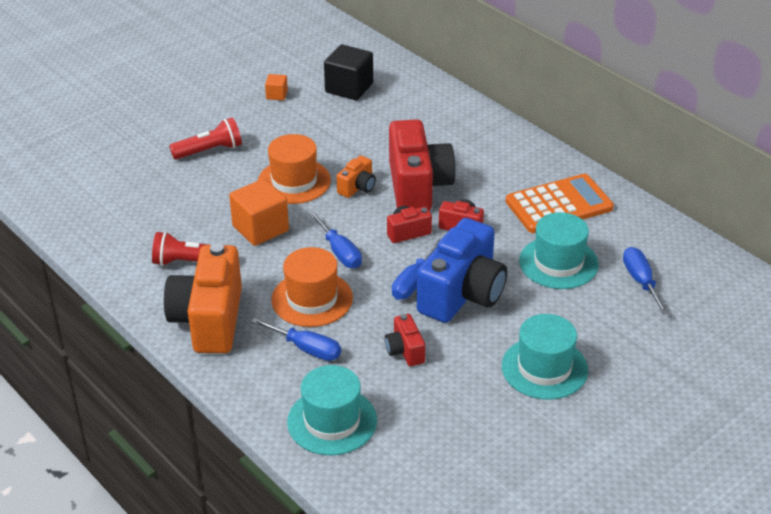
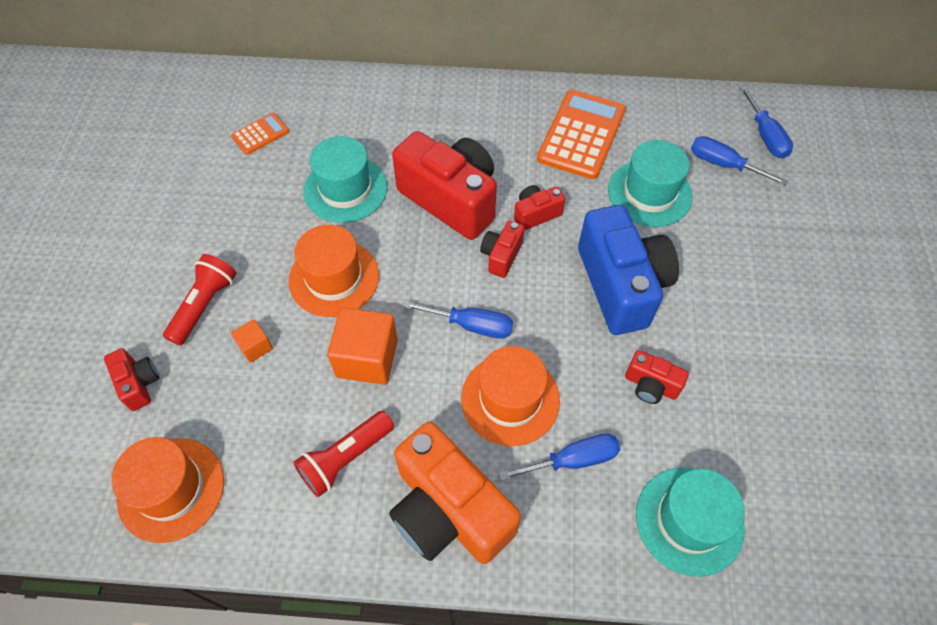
camera: 45 degrees left, 20 degrees up
orange cube [265,74,288,100] -> orange cube moved to [231,319,273,363]
black cube [324,44,373,100] -> orange calculator [231,113,289,155]
orange camera [336,155,376,198] -> none
blue screwdriver [392,239,441,300] -> blue screwdriver moved to [739,86,793,159]
turquoise hat [502,314,588,400] -> turquoise hat moved to [304,136,387,223]
none -> red camera [104,348,159,411]
none -> orange hat [111,437,224,543]

